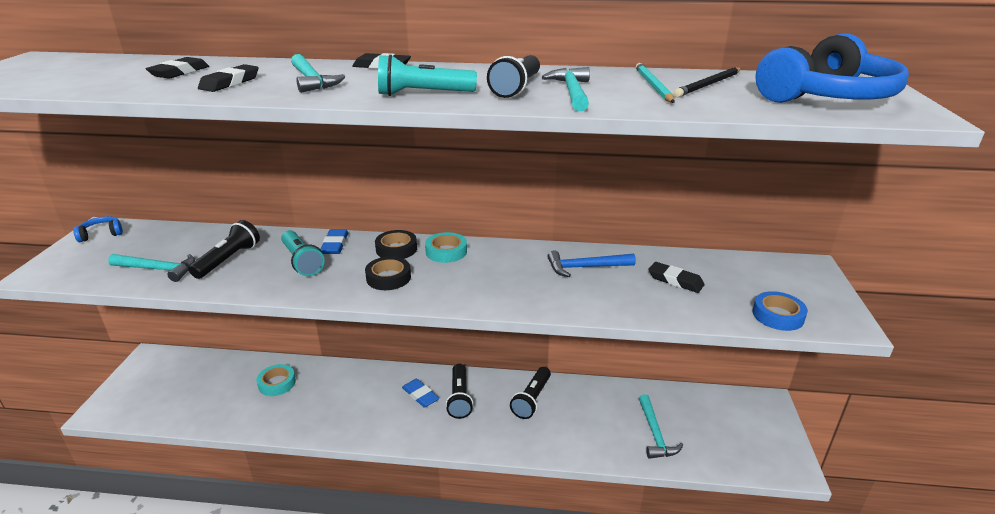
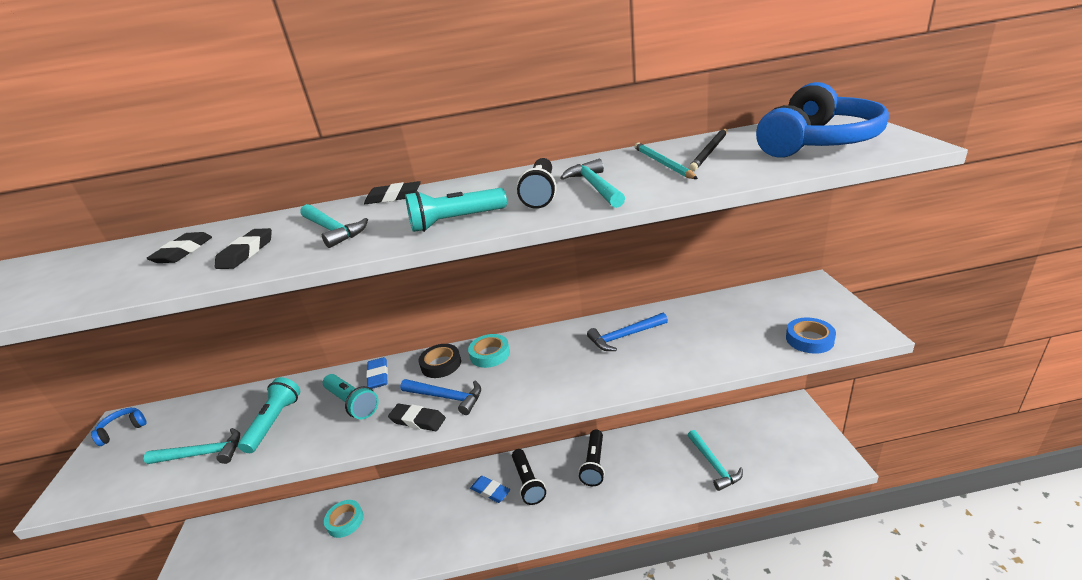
camera: 10 degrees left, 0 degrees up
black flashlight [188,220,260,279] -> turquoise flashlight [238,377,300,453]
black tape [365,256,411,290] -> blue hammer [400,379,481,415]
black eraser [648,262,705,293] -> black eraser moved to [388,403,446,431]

